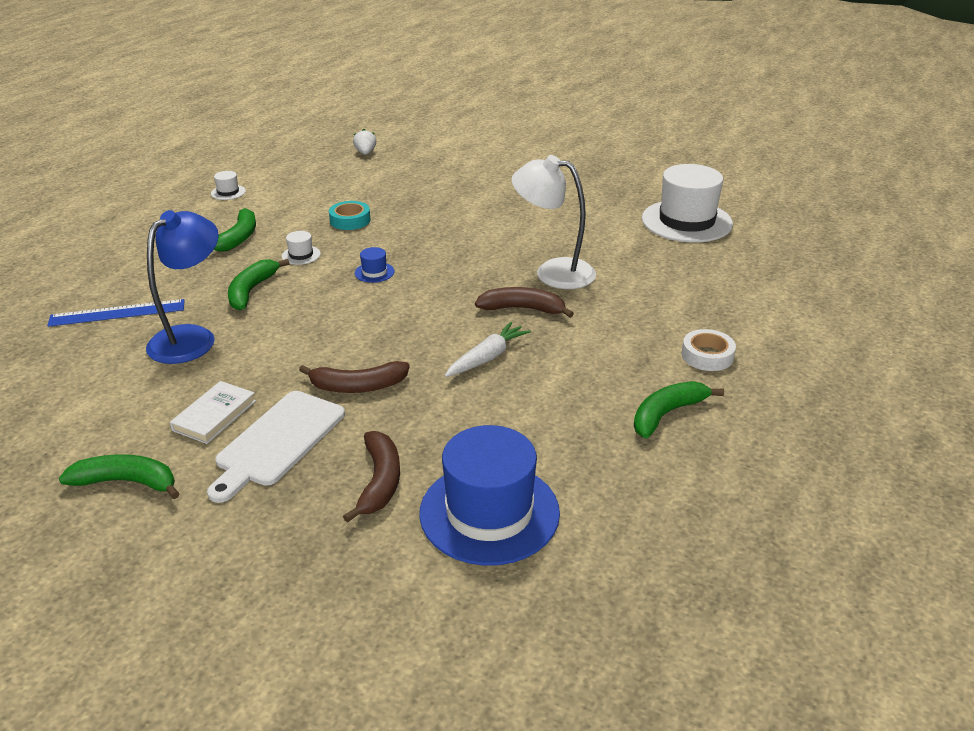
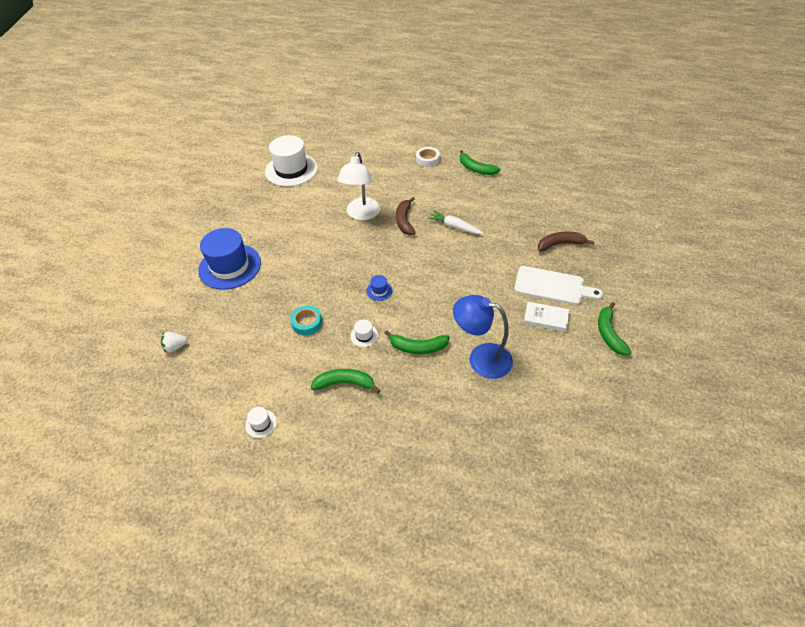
camera: 100 degrees left, 15 degrees up
blue ruler [47,299,185,327] -> none
brown banana [299,361,410,393] -> none
blue hat [419,425,560,566] -> blue hat moved to [198,228,261,290]

